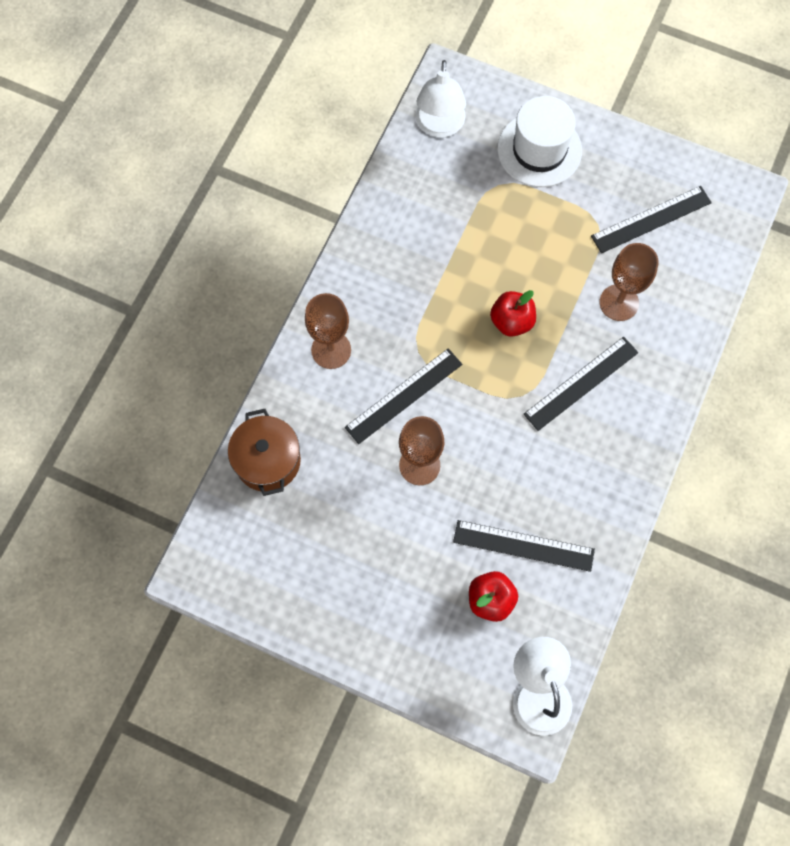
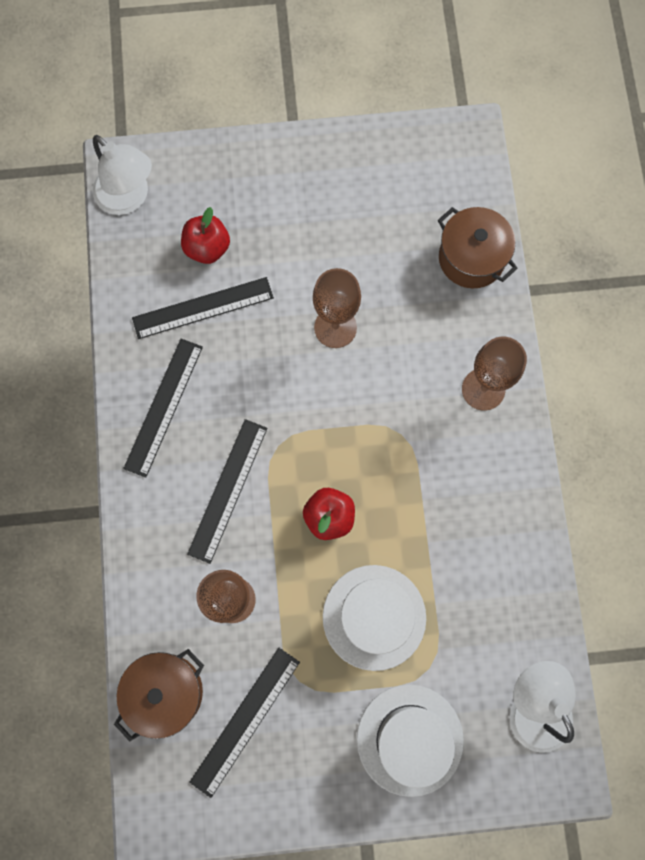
camera: 150 degrees right, 5 degrees up
black ruler [345,348,462,444] -> black ruler moved to [123,339,203,478]
none -> brown pot [114,649,204,742]
none -> white hat [323,565,426,671]

